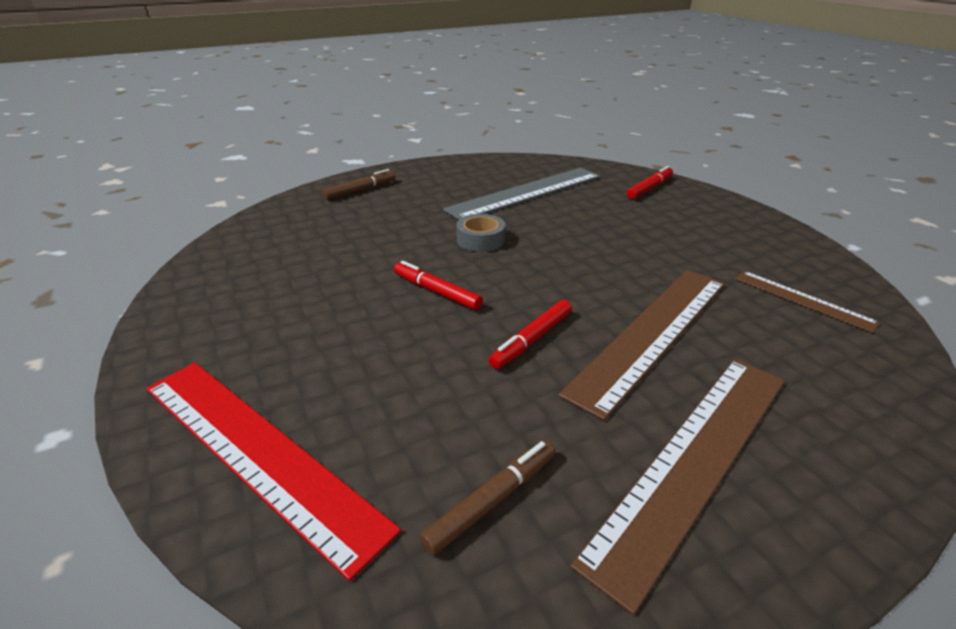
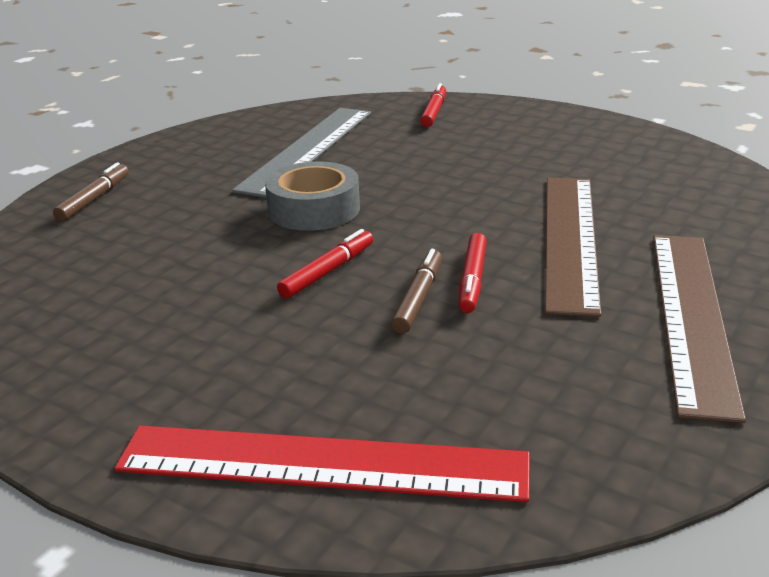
camera: 30 degrees left, 5 degrees down
red marker [394,261,483,310] -> red marker turned 120 degrees clockwise [277,229,373,299]
brown marker [419,440,555,555] -> brown marker moved to [391,249,442,334]
grey tape [457,214,506,252] -> grey tape [265,161,360,231], size x1.51
brown ruler [735,271,880,333] -> none

